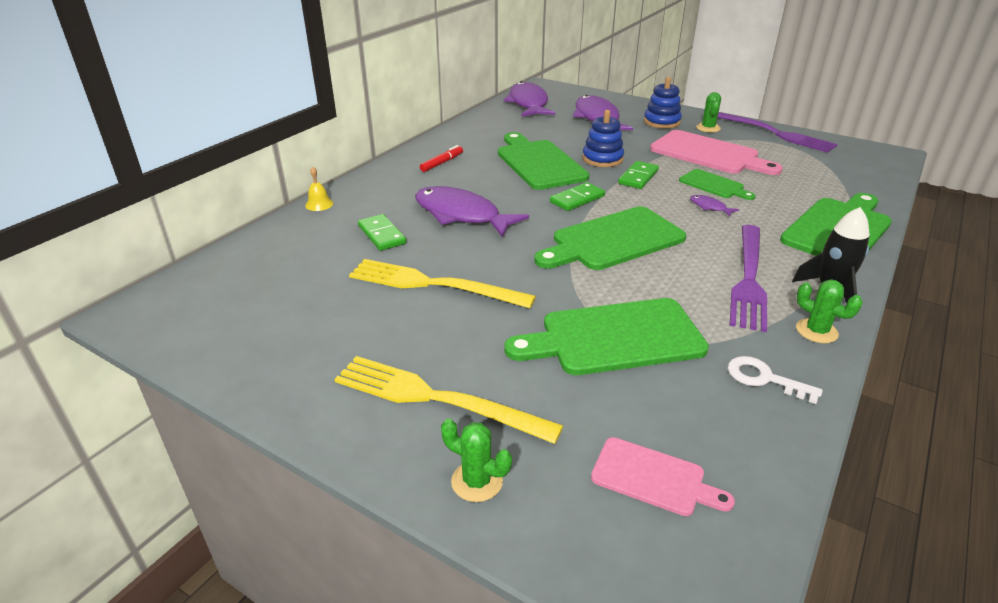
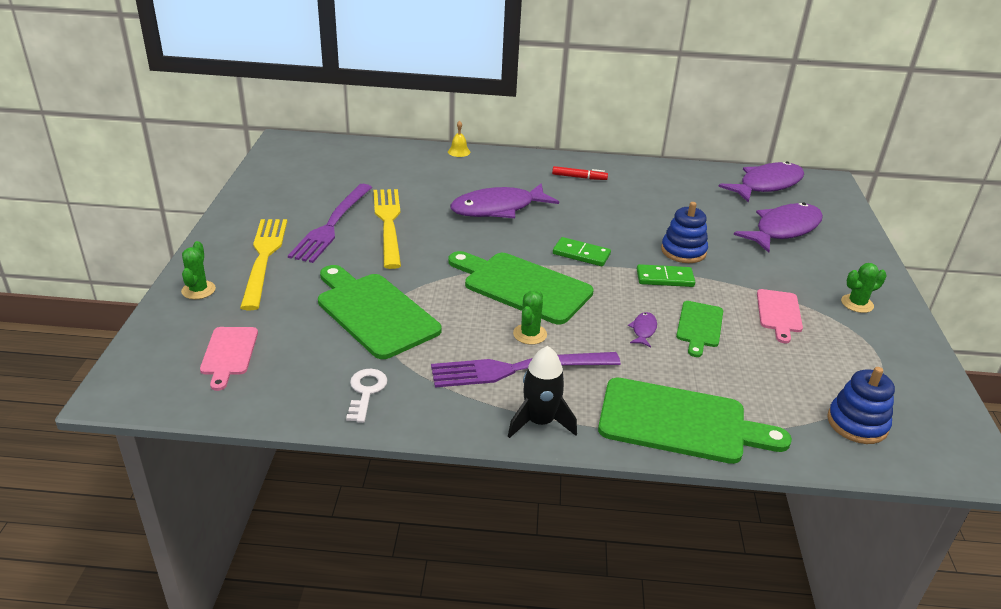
camera: 60 degrees right, 0 degrees up
green domino [358,214,406,251] -> none
purple fish [415,186,529,238] -> purple fish turned 120 degrees counterclockwise [450,183,559,218]
green cutting board [498,132,589,190] -> none
blue stacking toy [644,77,682,129] -> blue stacking toy moved to [827,367,895,444]
pink cutting board [650,130,783,175] -> pink cutting board [757,289,803,343], size x0.55
purple fork [717,112,837,153] -> purple fork moved to [288,184,372,263]
green cactus [796,280,862,343] -> green cactus moved to [513,290,547,345]

